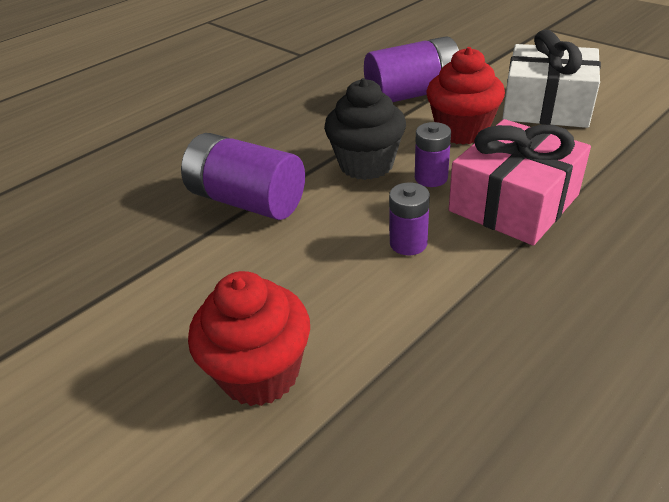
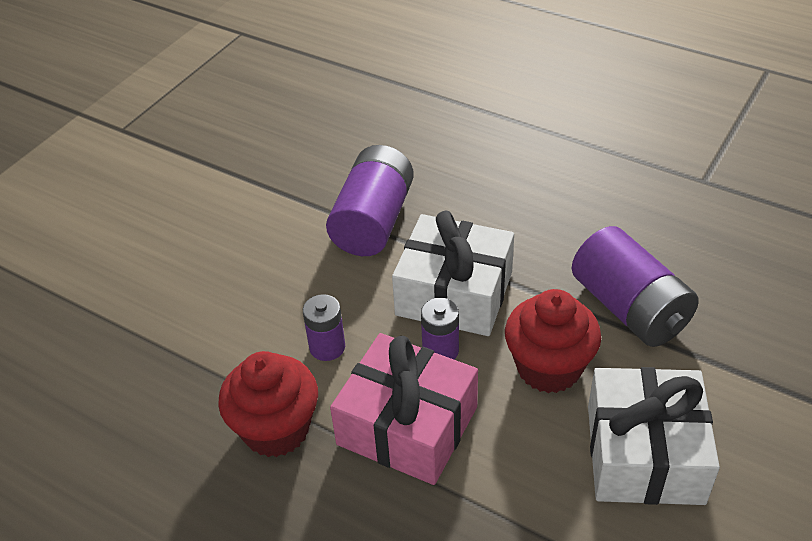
camera: 75 degrees right, 5 degrees up
red cupcake [188,271,310,406] -> red cupcake moved to [218,351,318,457]
black cupcake [324,78,406,180] -> white gift [392,210,514,336]

